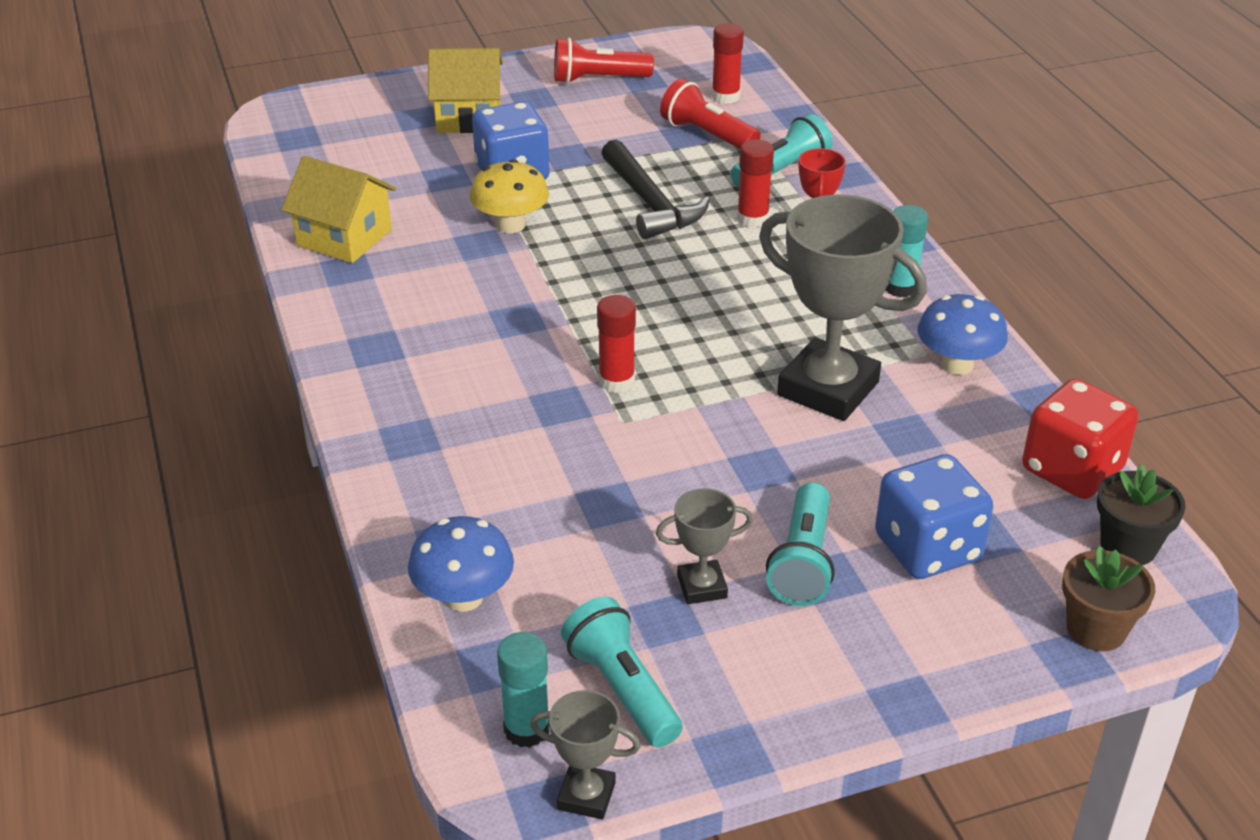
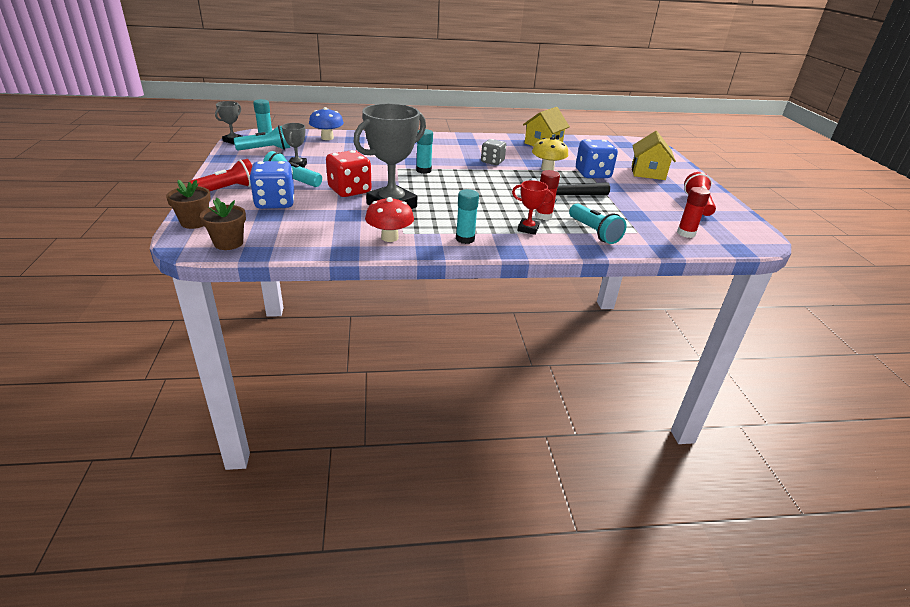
camera: 100 degrees right, 5 degrees down
red glue stick [597,295,636,393] -> turquoise glue stick [416,129,433,174]
red flashlight [660,79,761,149] -> red flashlight moved to [189,159,252,191]
blue mushroom [917,294,1008,375] -> red mushroom [365,197,414,242]
red dice [1022,378,1138,499] -> red dice moved to [326,150,372,197]
black flower pot [1097,464,1186,565] -> brown flower pot [200,197,246,250]
none -> grey dice [481,139,506,165]

